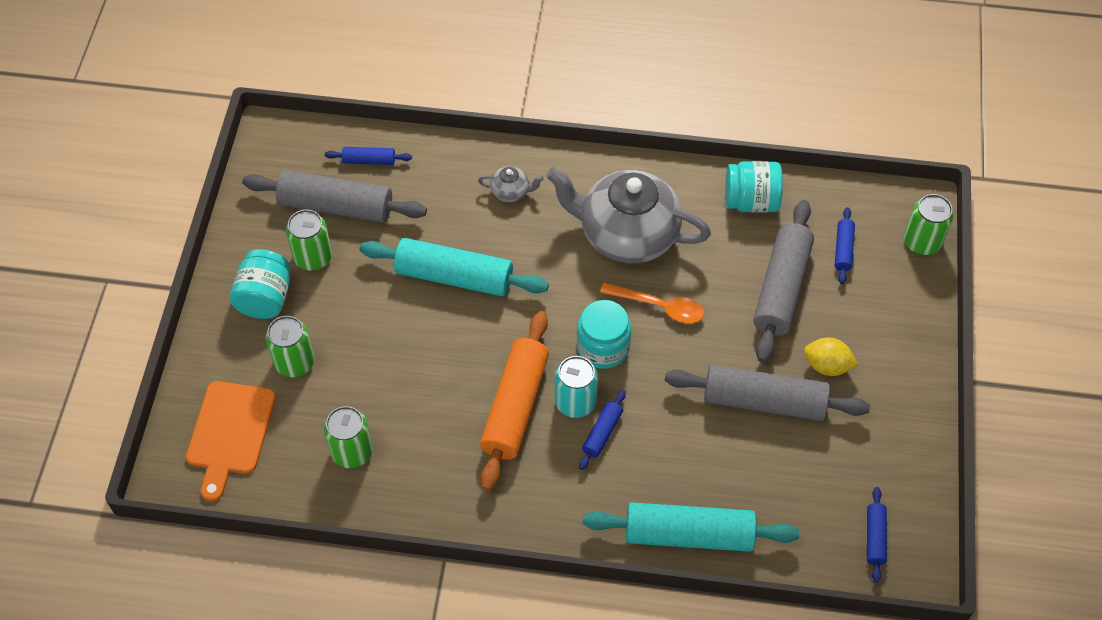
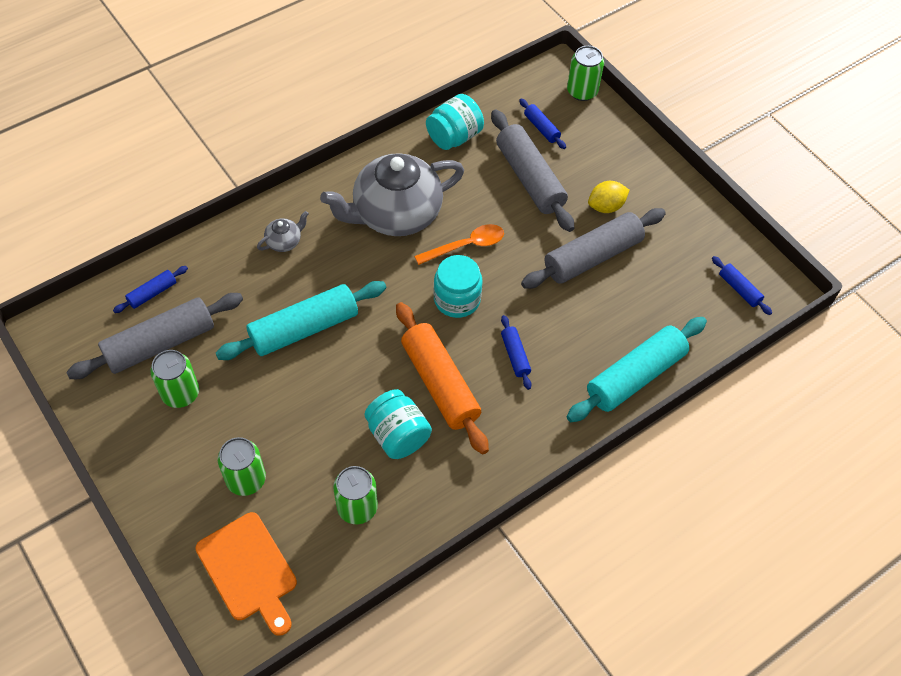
camera: 45 degrees left, 0 degrees up
turquoise jar [230,249,290,319] -> turquoise jar moved to [365,389,432,459]
turquoise can [555,356,598,418] -> none

